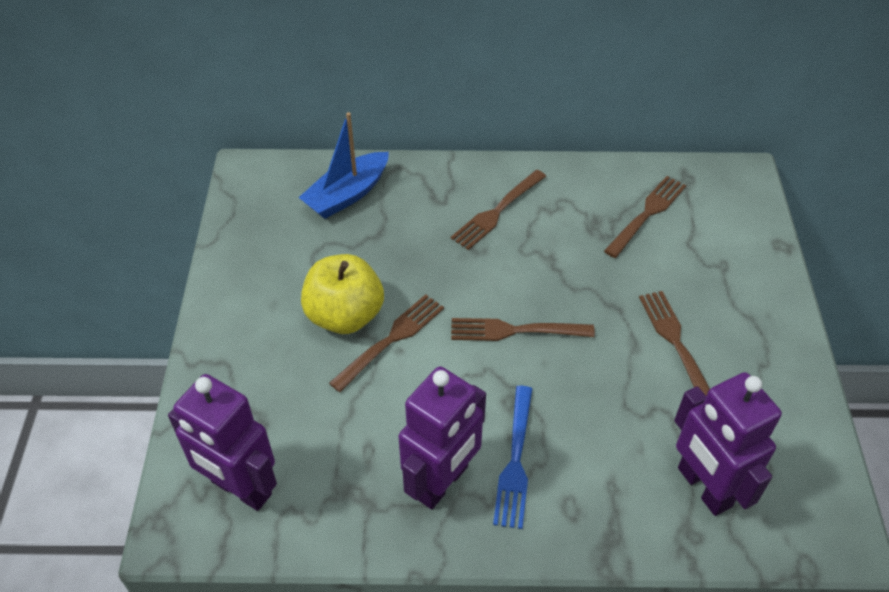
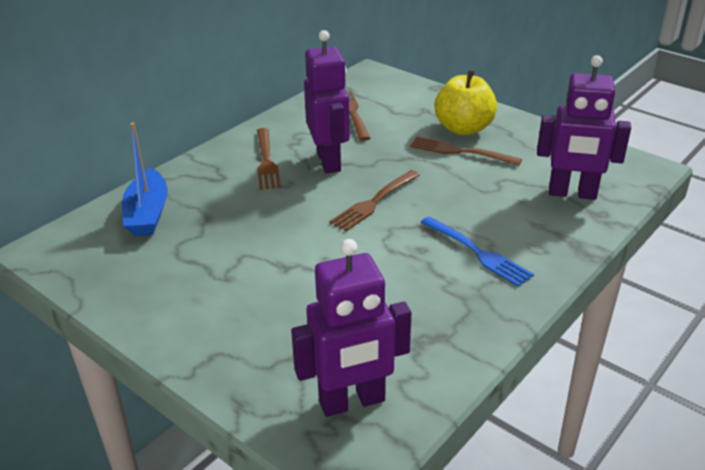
camera: 50 degrees left, 15 degrees down
yellow apple [301,254,384,334] -> yellow apple moved to [435,70,497,135]
brown fork [329,294,444,392] -> none
purple robot [398,366,486,509] -> purple robot moved to [304,30,350,173]

